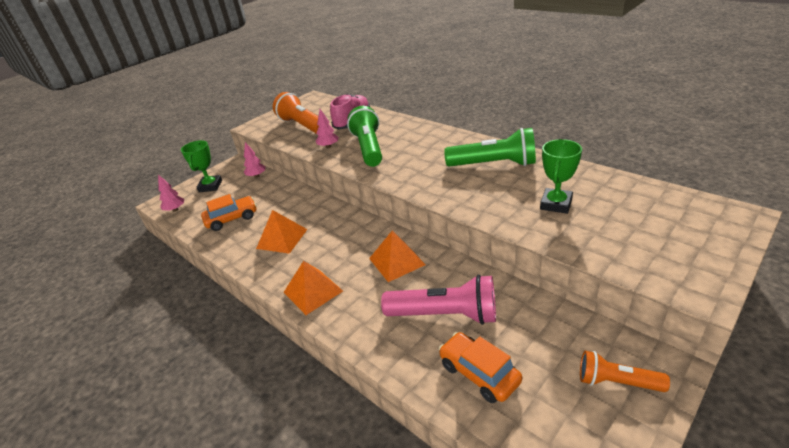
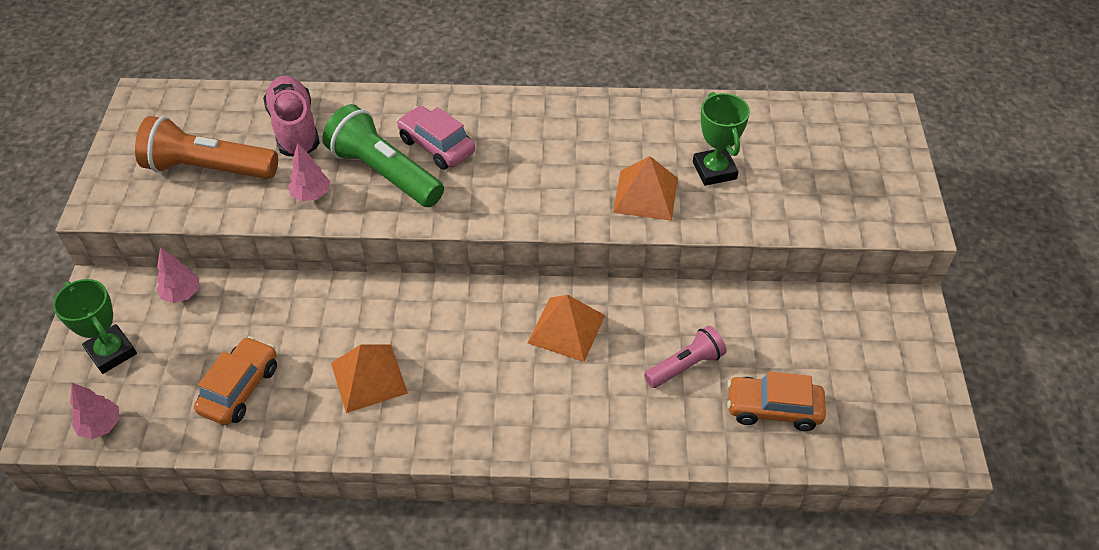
camera: 45 degrees left, 15 degrees up
orange pyramid [284,261,343,315] -> orange pyramid moved to [613,156,678,221]
pink flashlight [381,275,496,325] -> pink flashlight [644,326,726,388], size x0.59
green flashlight [444,128,536,167] -> none
orange flashlight [580,351,670,392] -> none
none -> pink car [397,106,475,170]

